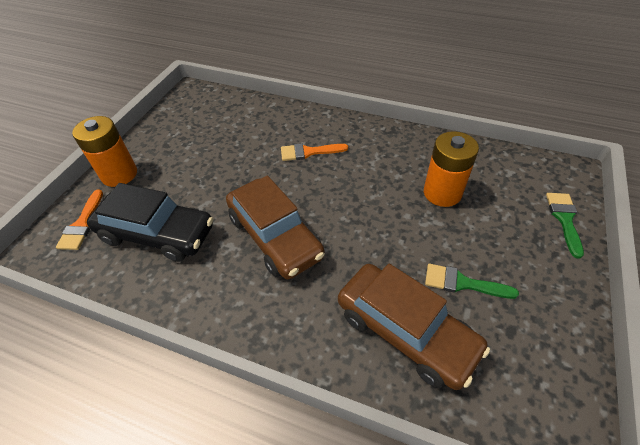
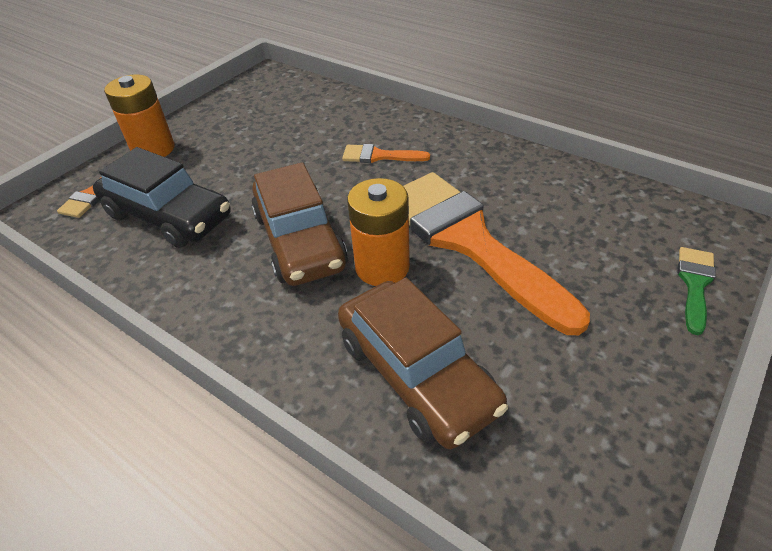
camera: 15 degrees right, 5 degrees down
orange battery [424,131,479,207] -> orange battery moved to [347,178,410,286]
green brush [425,264,519,299] -> none
none -> orange brush [404,172,590,335]

